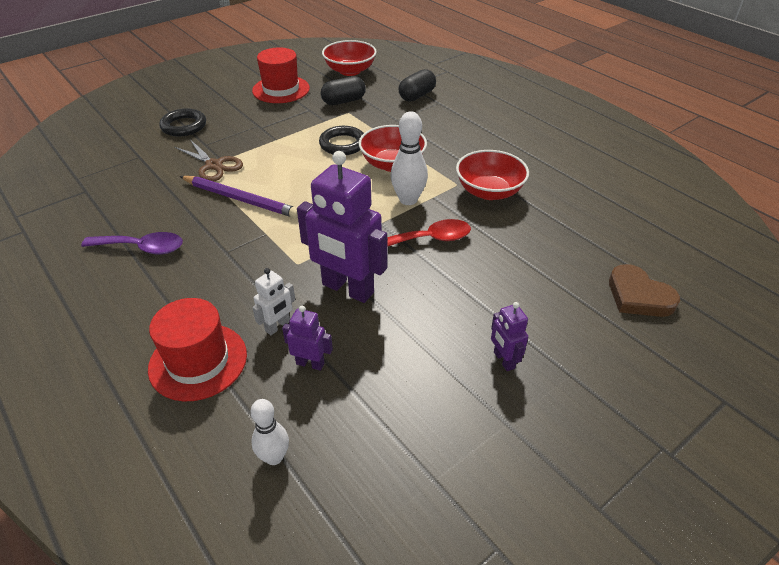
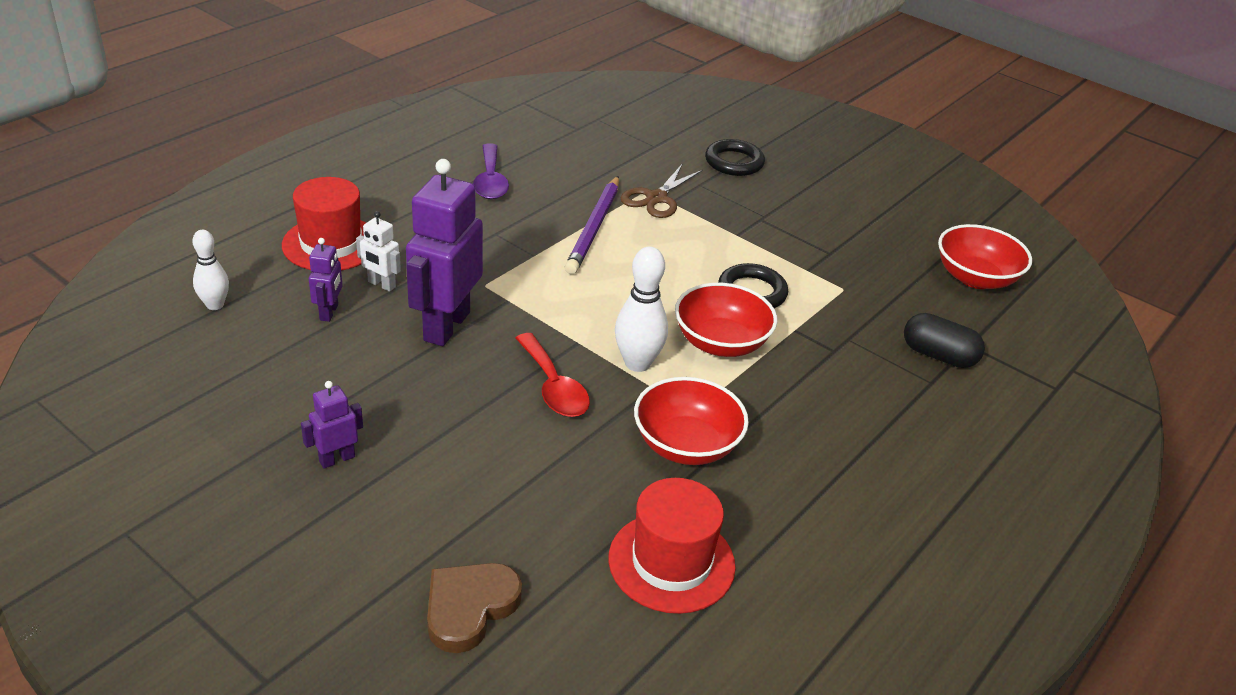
camera: 75 degrees right, 5 degrees down
red hat [252,47,310,103] -> red hat moved to [608,478,736,614]
black capsule [321,76,366,105] -> none

